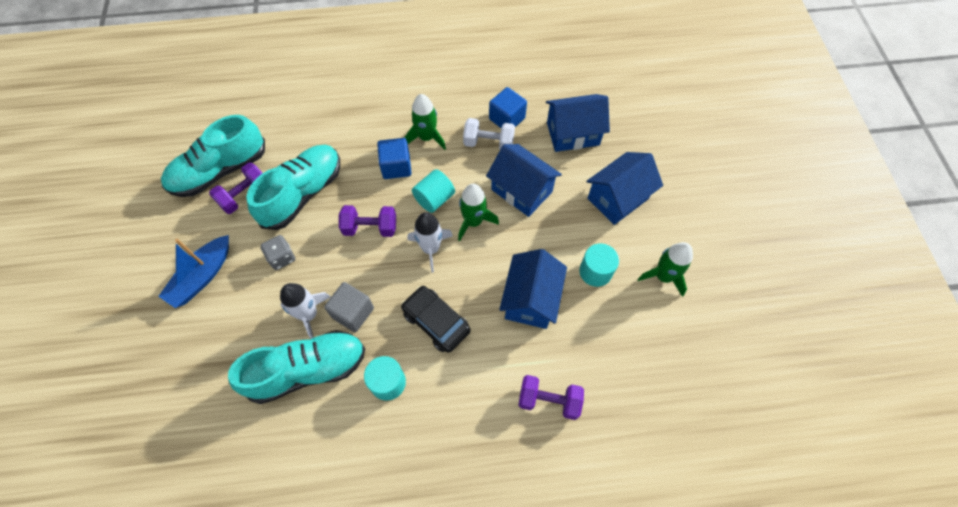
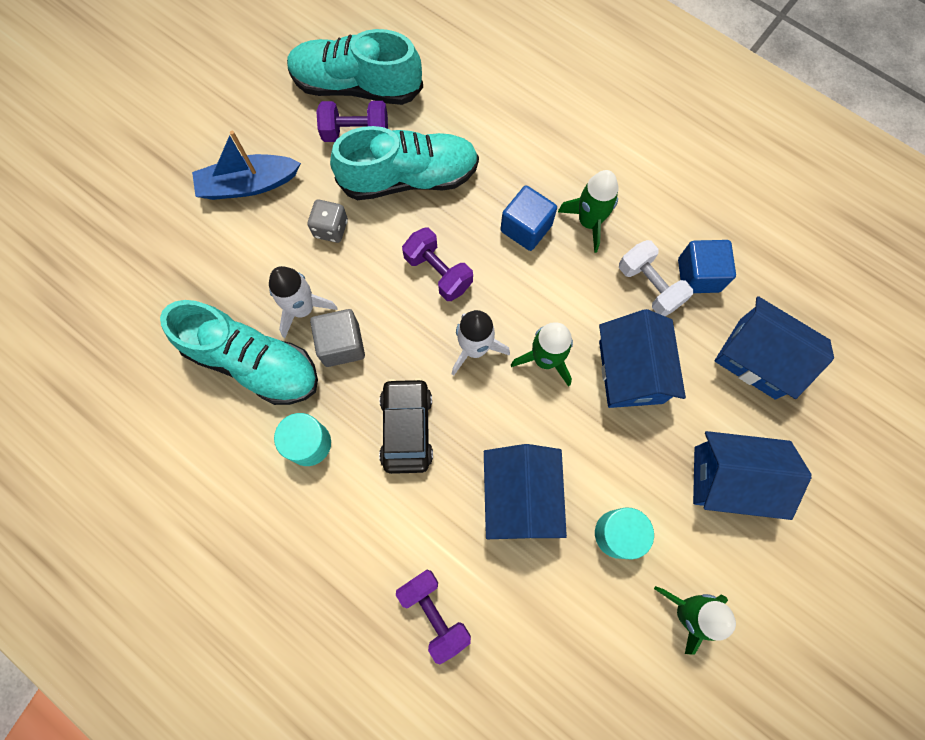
camera: 45 degrees right, 10 degrees up
turquoise cylinder [412,169,455,213] -> none
blue house [499,249,567,329] -> blue house turned 60 degrees counterclockwise [484,444,567,539]

